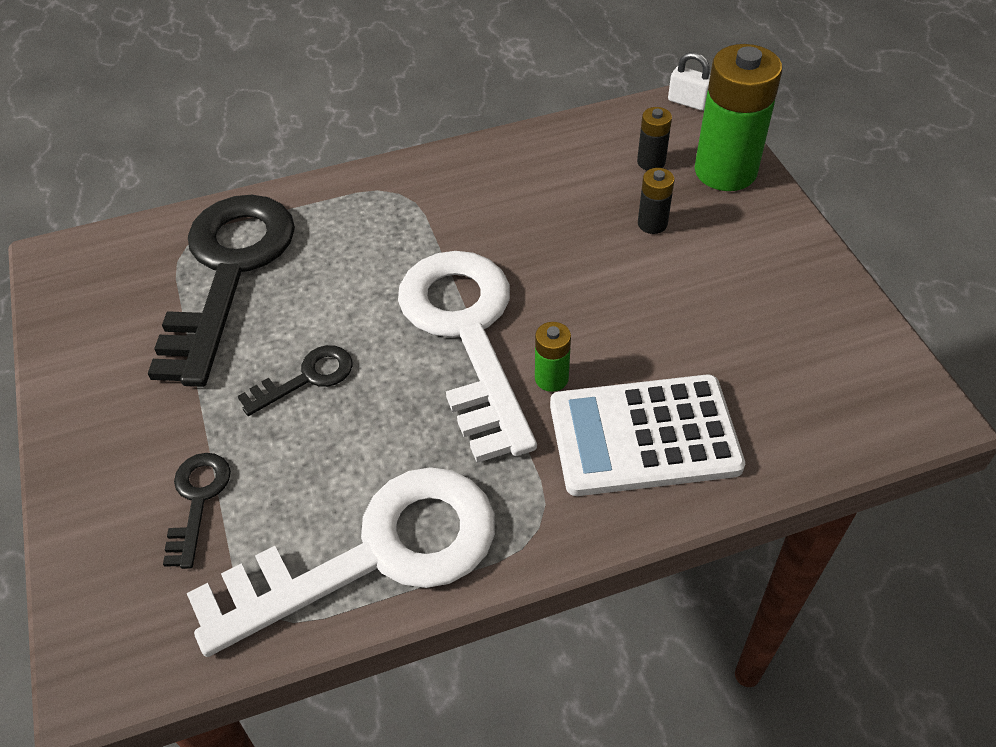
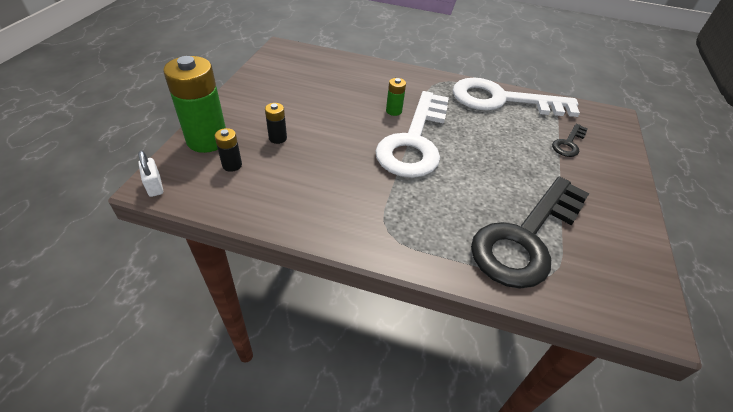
camera: 150 degrees left, 5 degrees down
black key [238,345,353,416] -> none
white calculator [550,374,745,496] -> none

